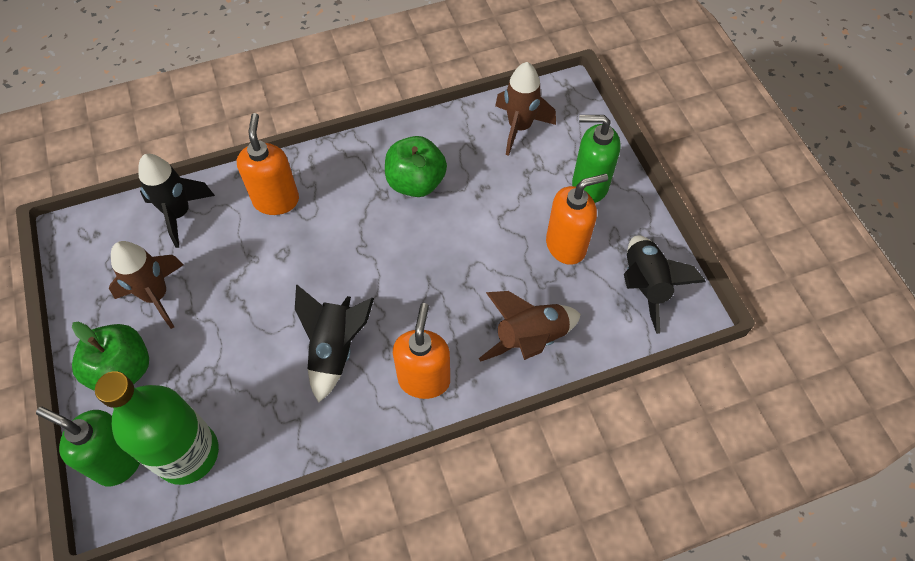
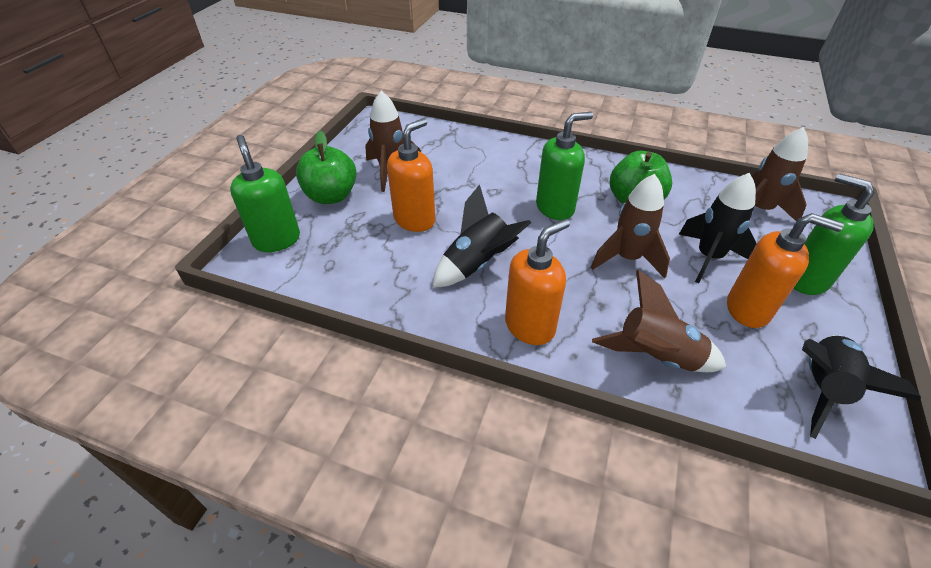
camera: 40 degrees right, 15 degrees down
green bottle [95,371,219,485] -> none
black rocket [138,154,215,248] -> black rocket moved to [679,173,757,283]
orange soap dispenser [237,113,299,215] -> orange soap dispenser moved to [387,118,435,232]
none -> green soap dispenser [536,112,593,220]
none -> brown rocket [591,174,670,278]

